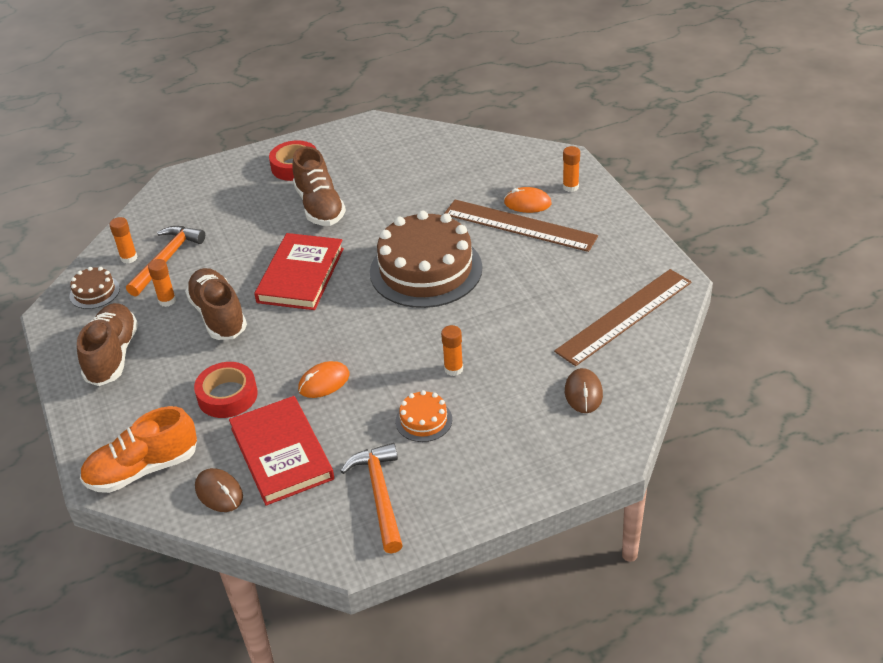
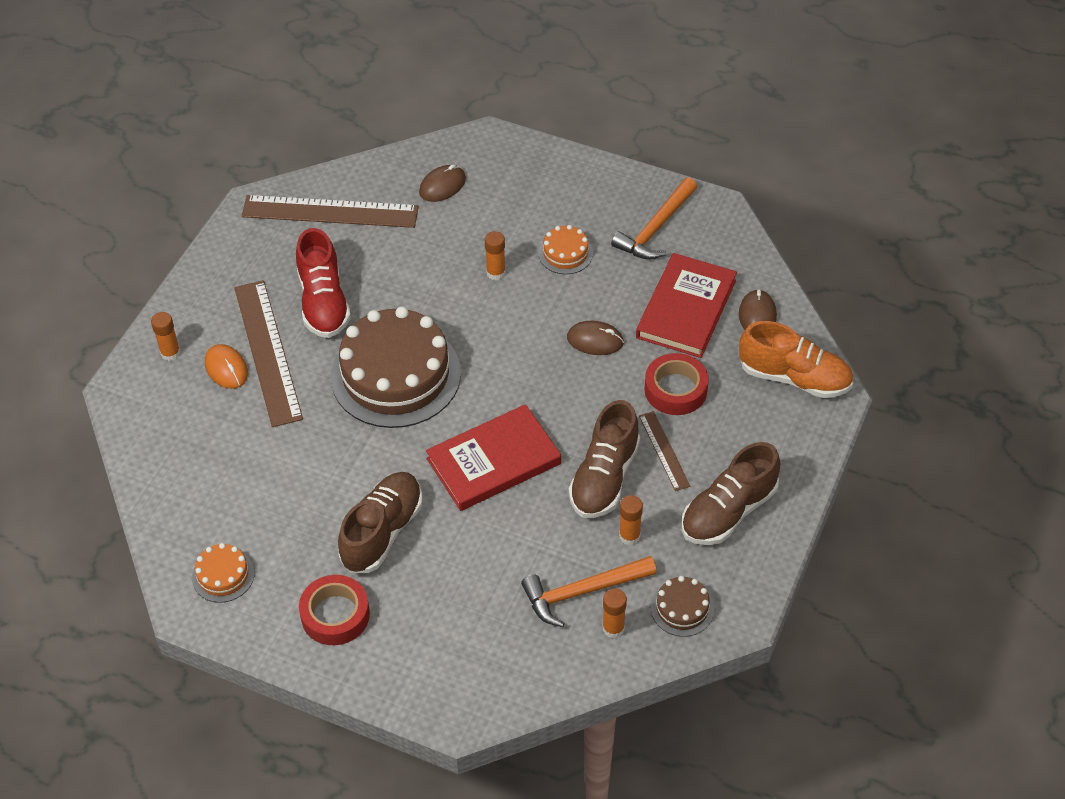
camera: 135 degrees left, 10 degrees up
orange mouse [298,361,349,398] -> brown mouse [567,321,624,355]
none -> orange cake [192,543,254,603]
none -> red shoe [296,228,351,338]
none -> brown ruler [639,411,690,491]

